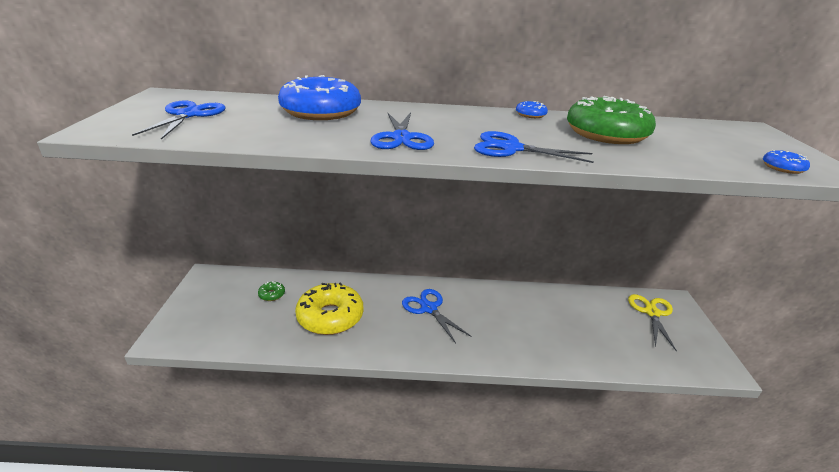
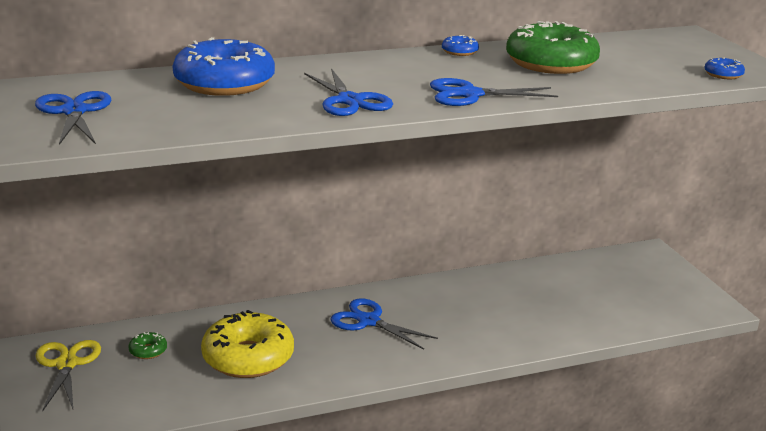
camera: 20 degrees left, 5 degrees down
yellow scissors [628,294,677,352] -> yellow scissors moved to [36,340,101,412]

